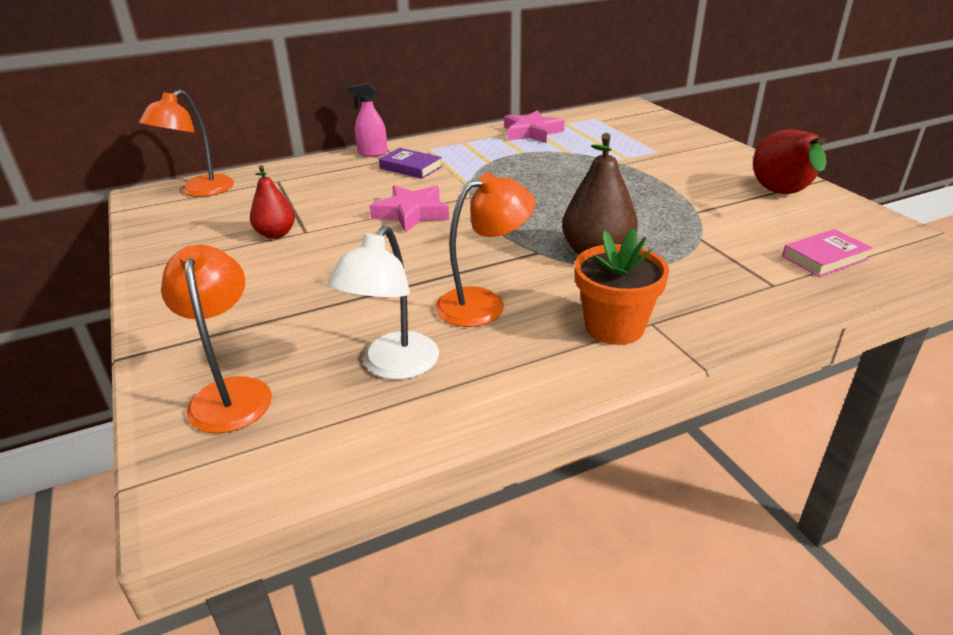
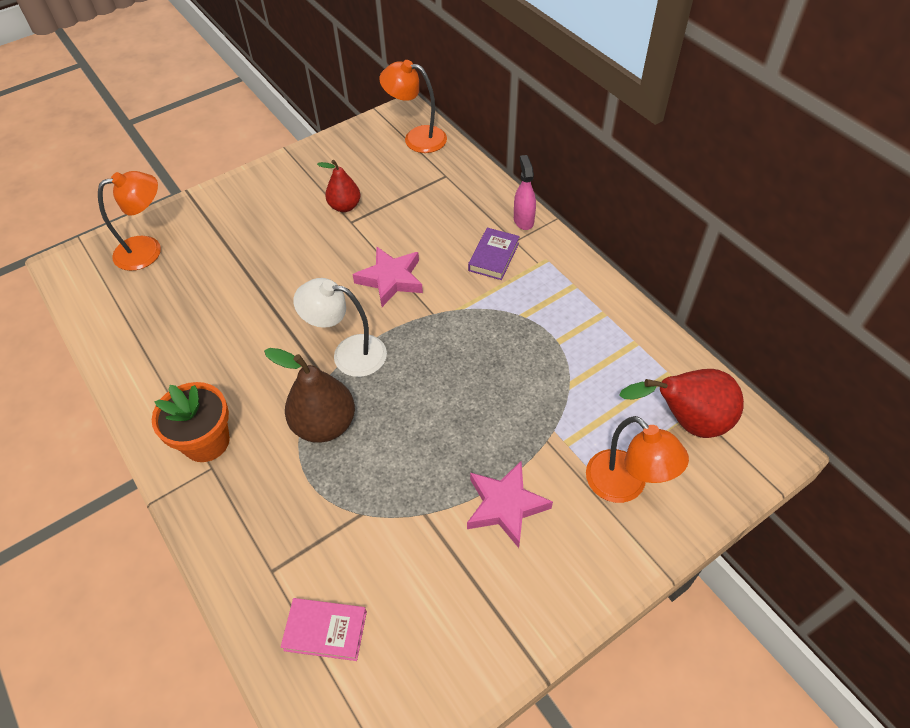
camera: 80 degrees right, 20 degrees up
white lamp [328,226,439,380] -> white lamp moved to [293,278,387,377]
orange lamp [435,173,535,327] -> orange lamp moved to [586,416,689,503]
pink star [504,110,565,143] -> pink star moved to [467,461,553,548]
red pear [753,129,827,194] -> red pear moved to [620,369,744,438]
pink book [782,229,873,277] -> pink book turned 45 degrees counterclockwise [281,598,367,661]

